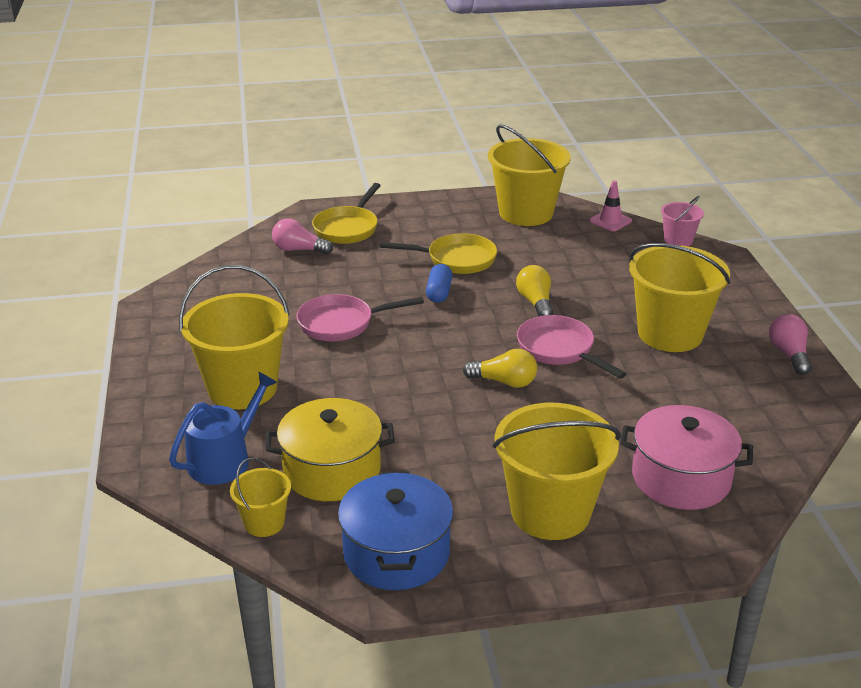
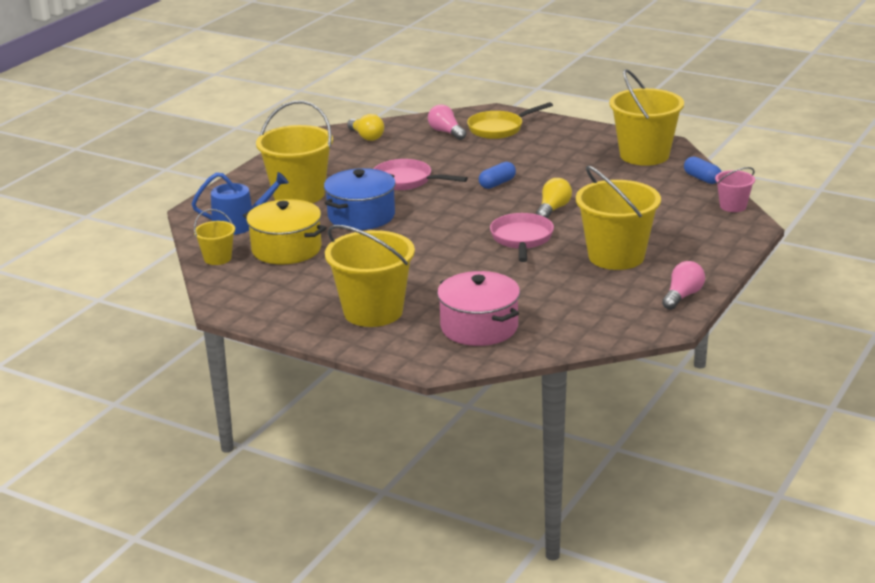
camera: 40 degrees right, 5 degrees down
blue pot [338,471,453,590] -> blue pot moved to [324,168,396,230]
yellow pan [380,233,497,274] -> none
yellow light bulb [463,349,537,388] -> yellow light bulb moved to [347,114,384,141]
pink traffic cone [589,180,632,231] -> blue capsule [684,156,721,184]

